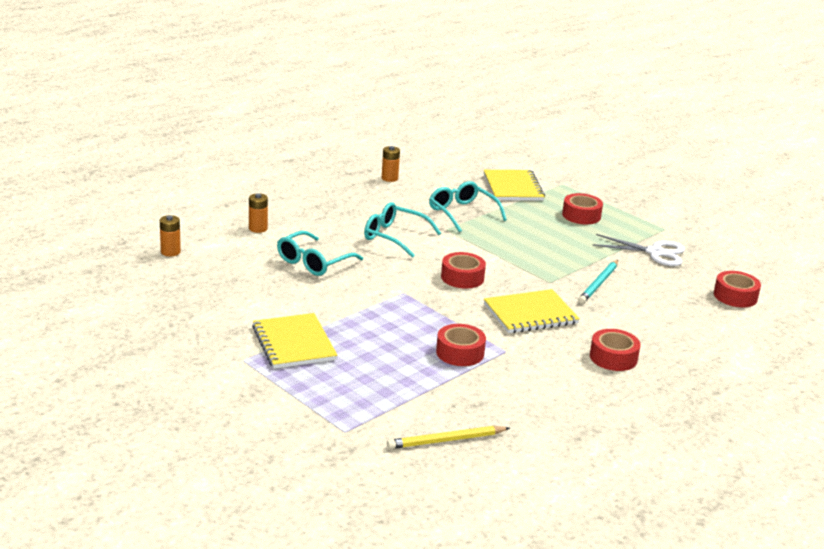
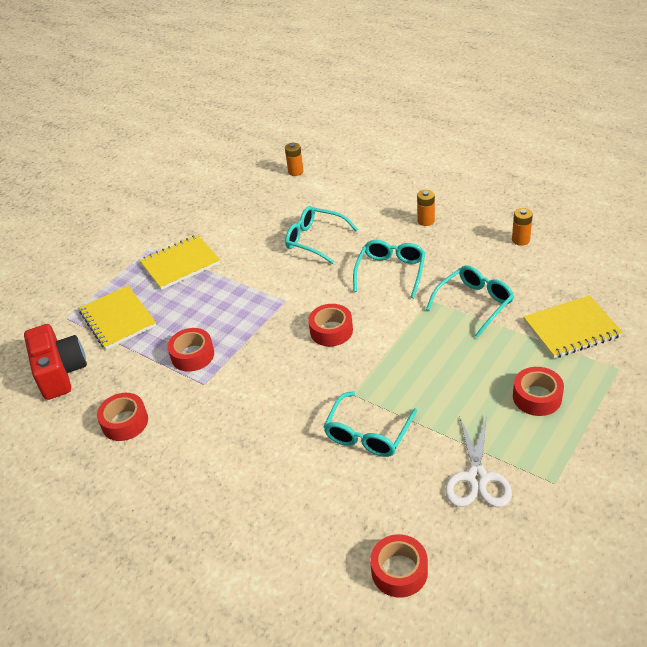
camera: 85 degrees right, 15 degrees up
orange battery [249,193,268,233] -> orange battery moved to [417,190,435,226]
yellow pencil [387,426,510,449] -> red camera [24,324,87,400]
yellow notebook [484,289,580,333] -> yellow notebook moved to [79,286,156,350]
turquoise pencil [578,260,618,304] -> turquoise glasses [323,391,417,457]
red tape [590,329,641,371] -> red tape moved to [97,393,148,441]

